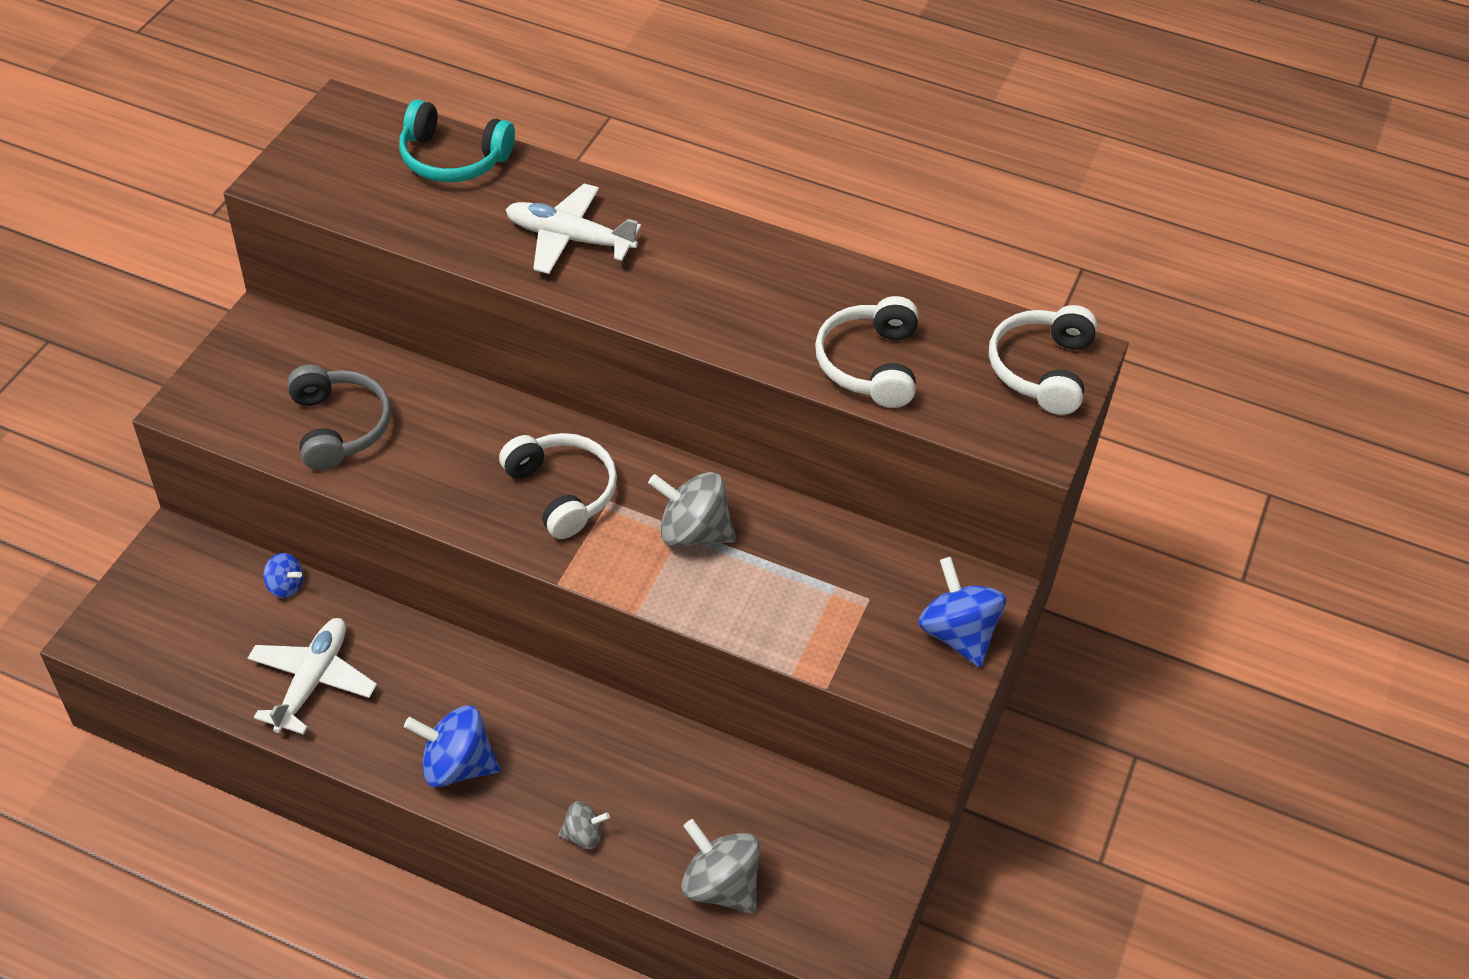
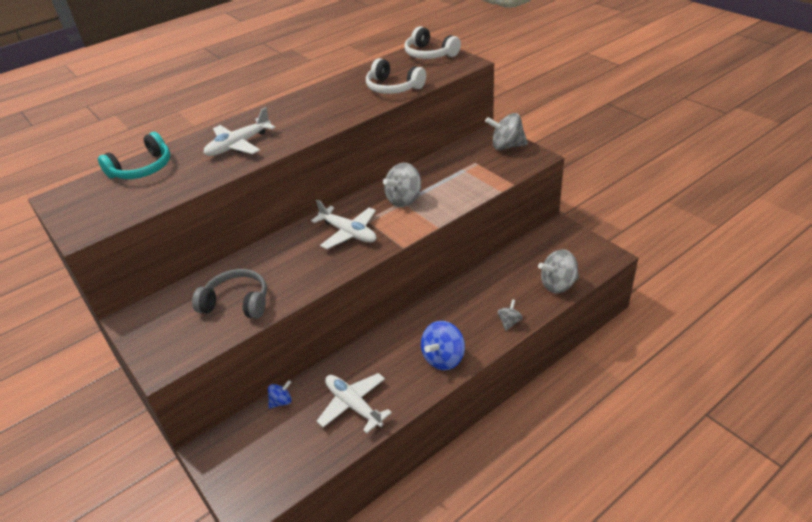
camera: 55 degrees left, 10 degrees down
white headphones [499,433,617,539] -> white plane [311,200,376,249]
blue spinning top [918,557,1006,667] -> grey spinning top [485,113,528,150]

